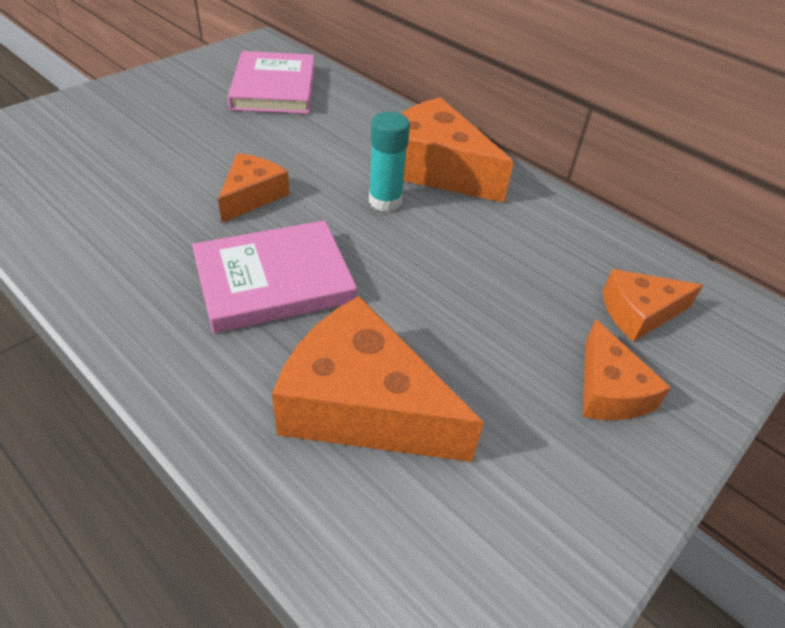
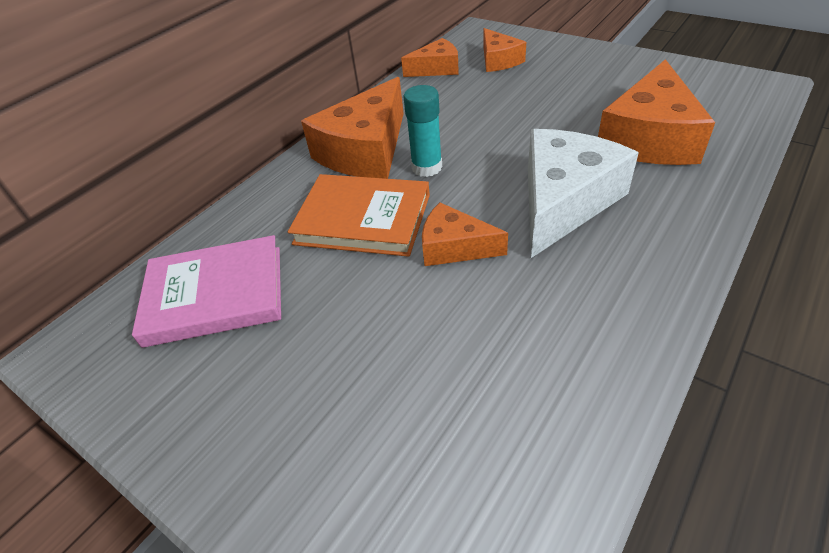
camera: 90 degrees left, 0 degrees up
pink book [192,220,357,333] -> white cheese [528,129,639,258]
orange cheese [583,320,671,420] -> orange cheese moved to [401,38,459,77]
none -> orange book [288,174,430,257]

